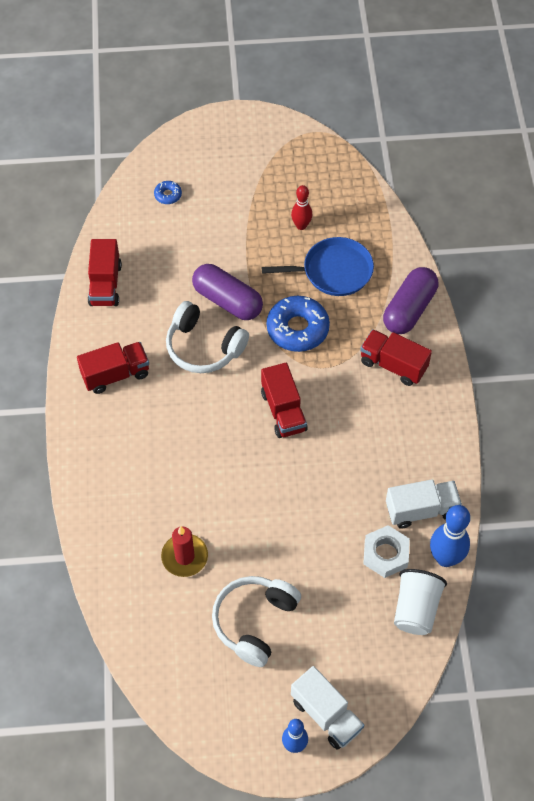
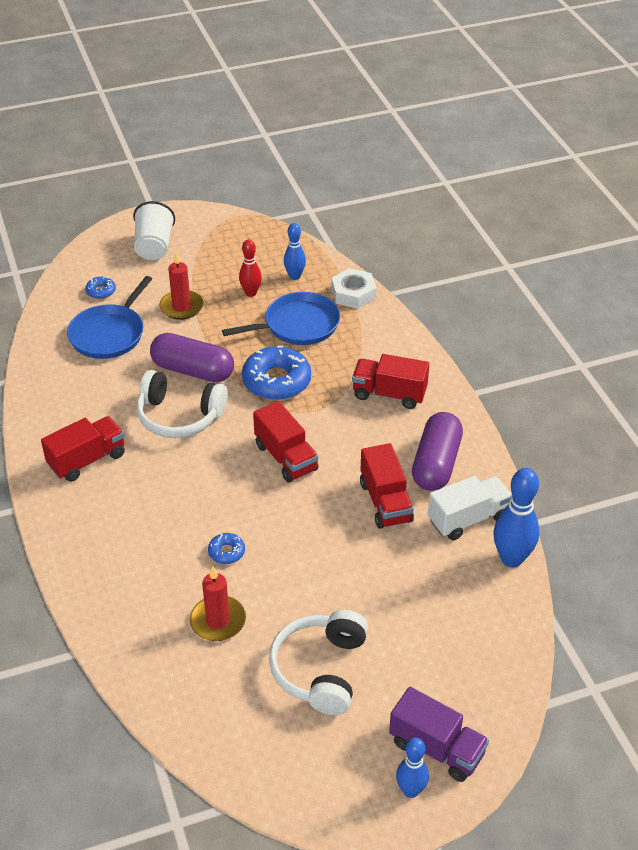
camera: 15 degrees left, 15 degrees down
red truck [88,239,122,306] -> red truck moved to [360,443,414,529]
white truck [291,666,364,750] -> purple truck [389,687,489,782]
white nut [363,525,410,578] -> white nut moved to [332,268,376,309]
purple capsule [383,267,438,334] -> purple capsule moved to [412,412,463,491]
white cup [394,569,447,635] -> white cup moved to [133,201,175,260]
none -> blue pan [67,276,152,359]
none -> red candle [159,252,204,320]
none -> blue donut [208,533,245,564]
none -> blue bowling pin [284,223,306,280]

